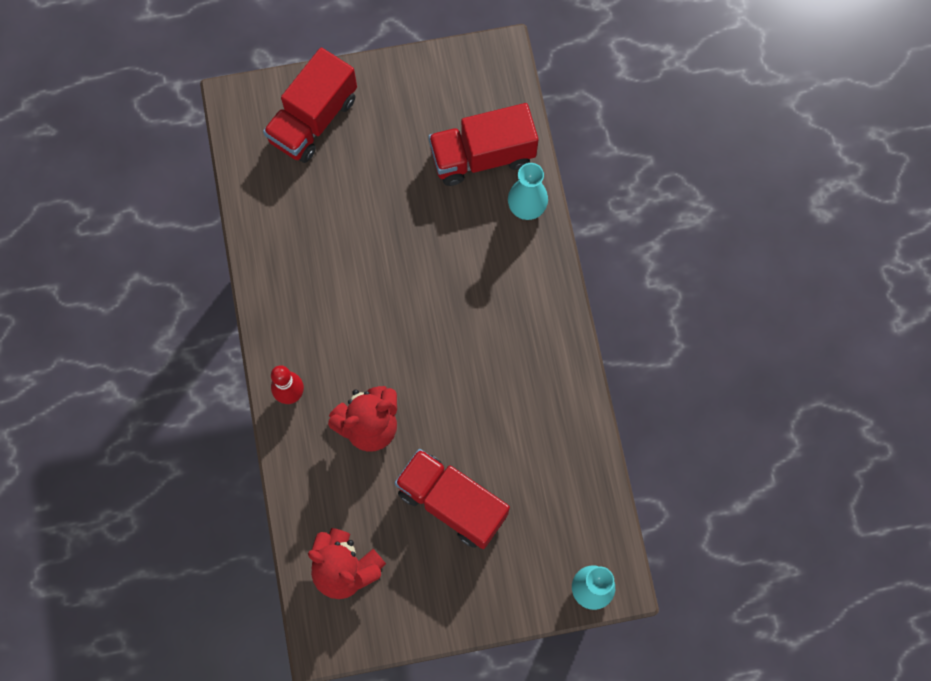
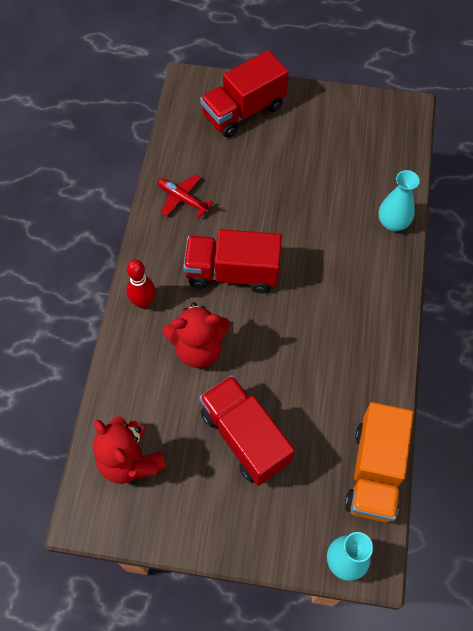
camera: 20 degrees right, 10 degrees down
red truck [428,103,538,186] -> red truck moved to [183,229,282,293]
none -> red plane [158,174,213,218]
none -> orange truck [345,402,414,523]

